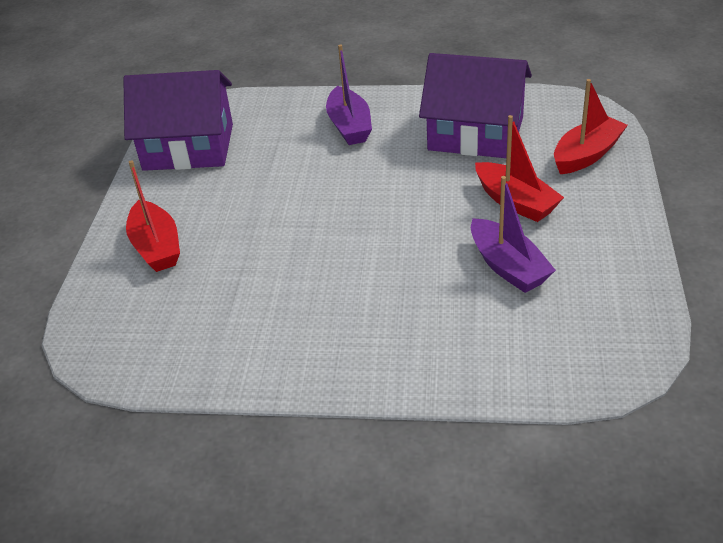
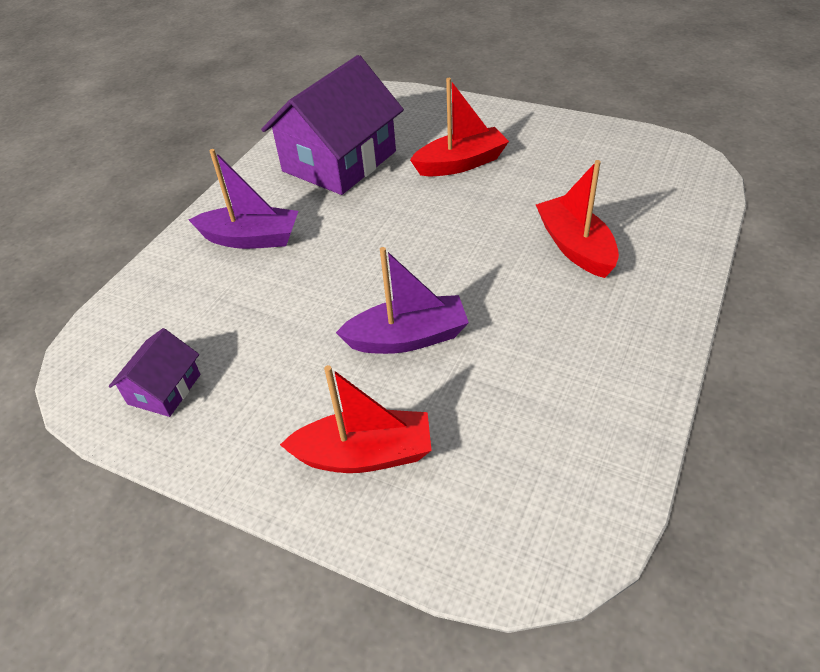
camera: 70 degrees left, 5 degrees up
purple house [123,70,233,171] -> purple house [109,328,200,417], size x0.47
purple boat [471,176,556,293] -> purple boat moved to [336,247,469,354]
red boat [554,79,628,174] -> red boat moved to [536,160,619,278]

